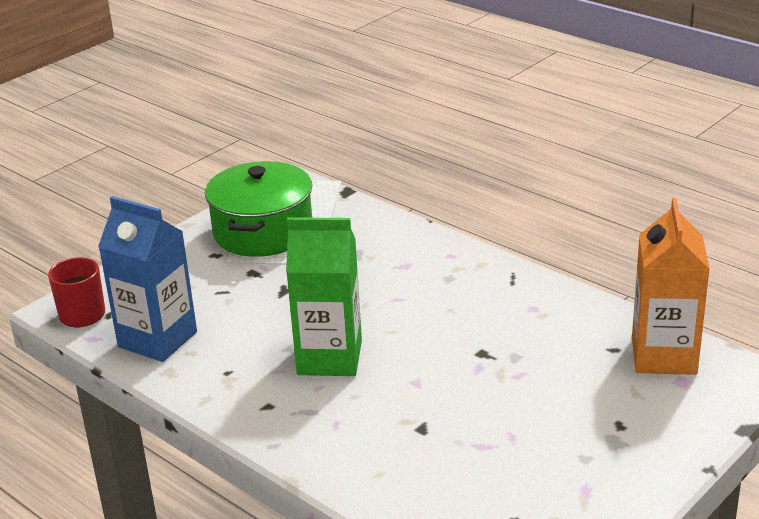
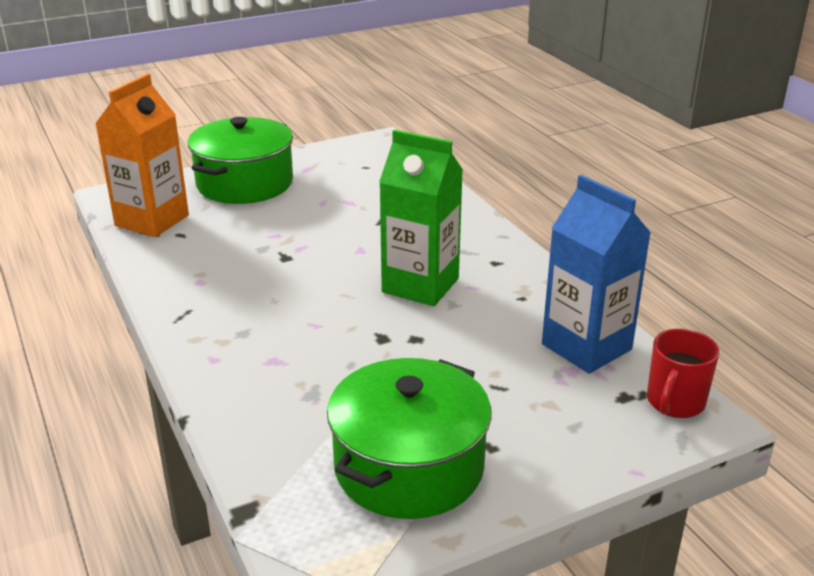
camera: 160 degrees left, 0 degrees up
none -> green pot [188,117,293,204]

